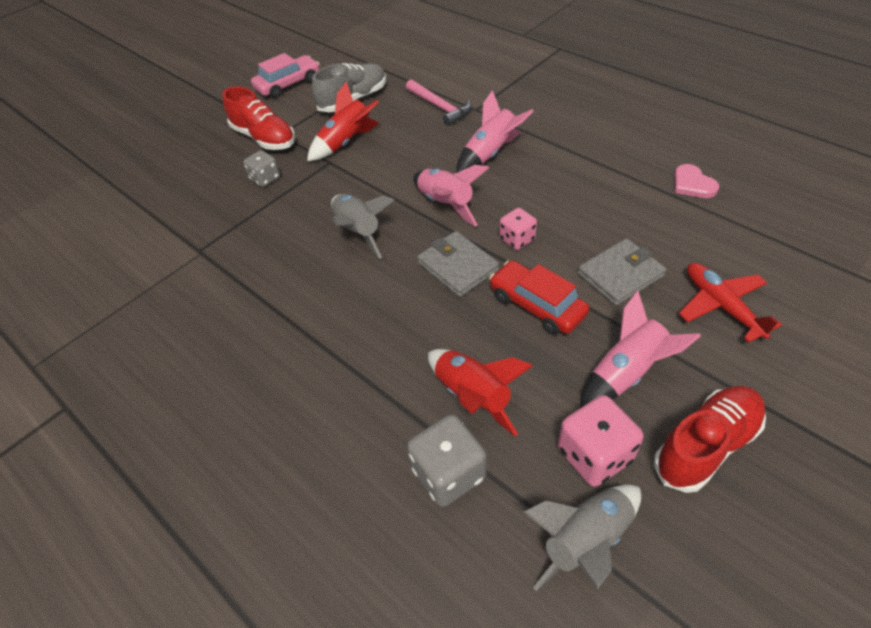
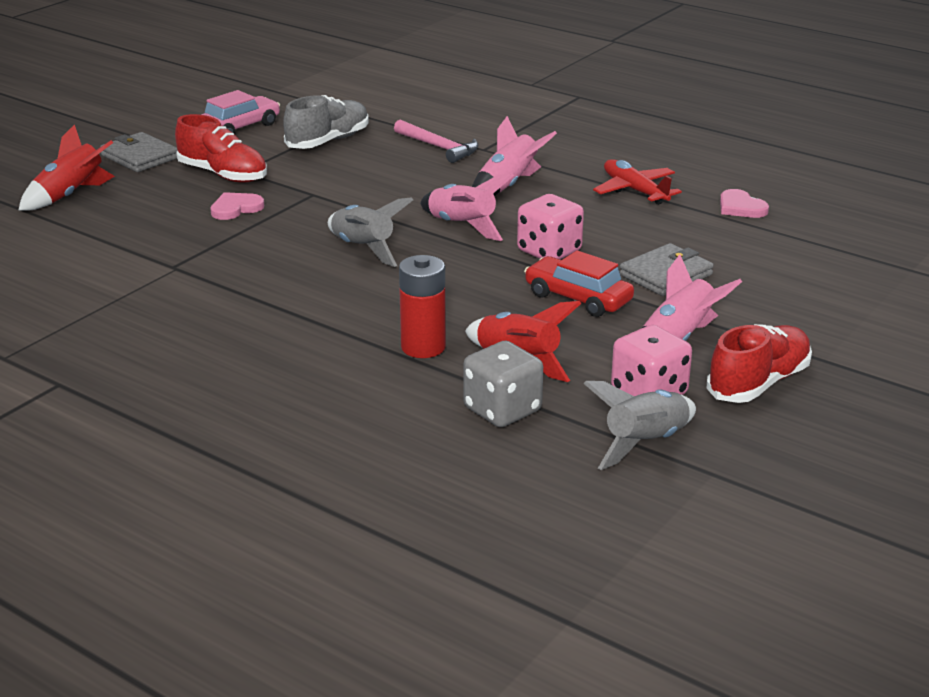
camera: 10 degrees left, 20 degrees down
grey dice [243,150,280,187] -> pink heart [210,192,264,220]
red rocket [307,81,379,161] -> red rocket moved to [19,124,115,211]
grey wallet [417,231,499,297] -> grey wallet moved to [100,132,177,172]
pink dice [499,208,537,250] -> pink dice [517,194,584,259], size x1.58
red plane [679,263,782,342] -> red plane moved to [593,159,682,205]
none -> red battery [399,255,446,358]

